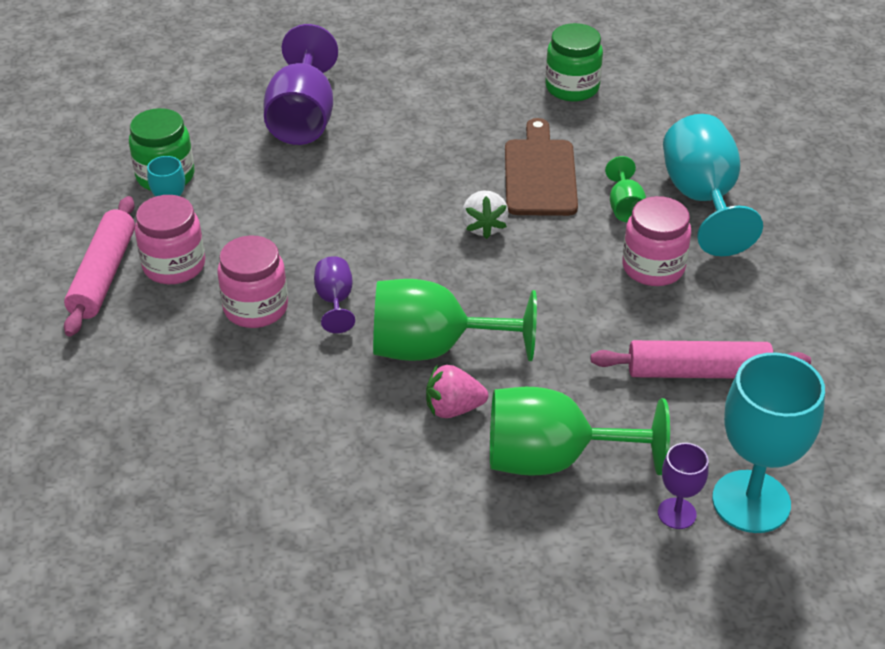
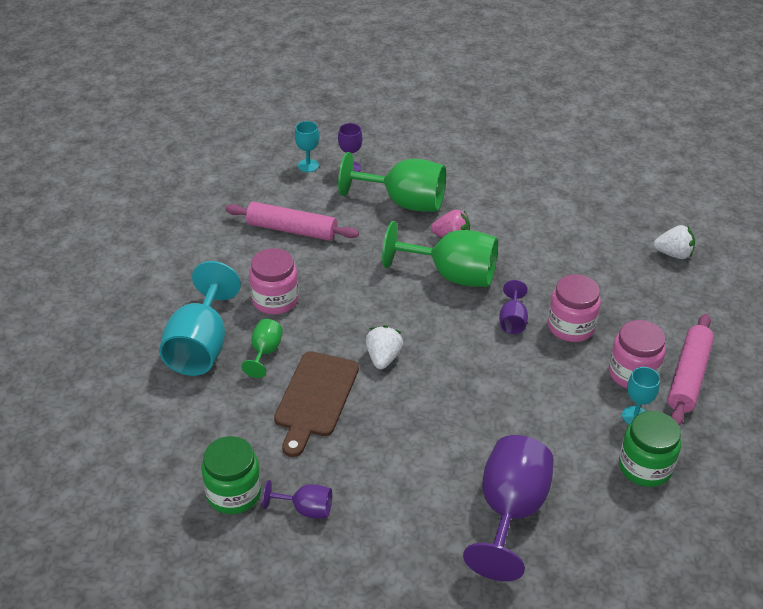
camera: 165 degrees left, 0 degrees up
turquoise goblet [712,353,825,533] -> turquoise goblet [295,121,319,172], size x0.49
none -> purple goblet [262,480,332,519]
none -> white strawberry [653,225,695,259]

